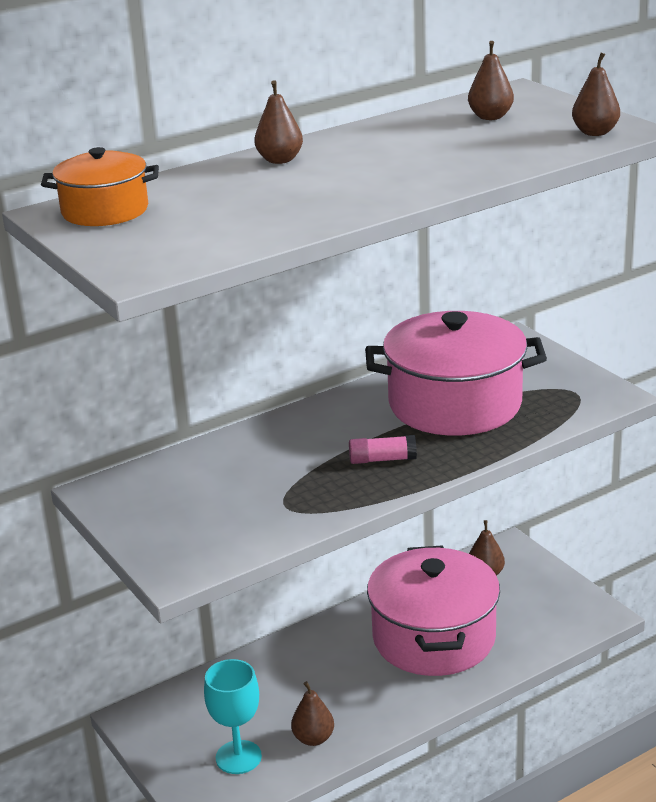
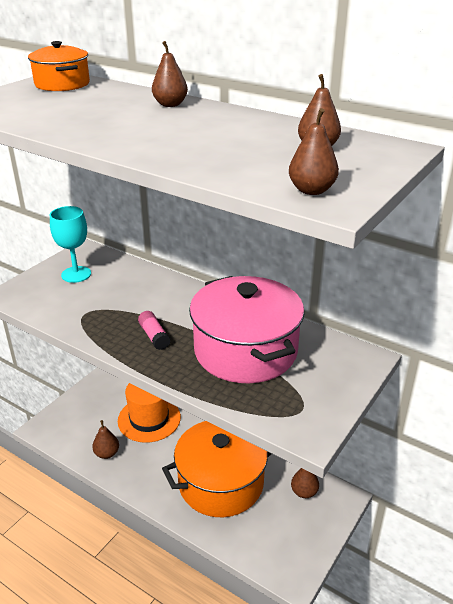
camera: 65 degrees right, 5 degrees up
turquoise goblet [204,659,262,774] -> turquoise goblet moved to [50,206,91,283]
pink pot [367,545,500,676] -> orange pot [162,421,272,517]
none -> orange hat [118,383,181,443]

